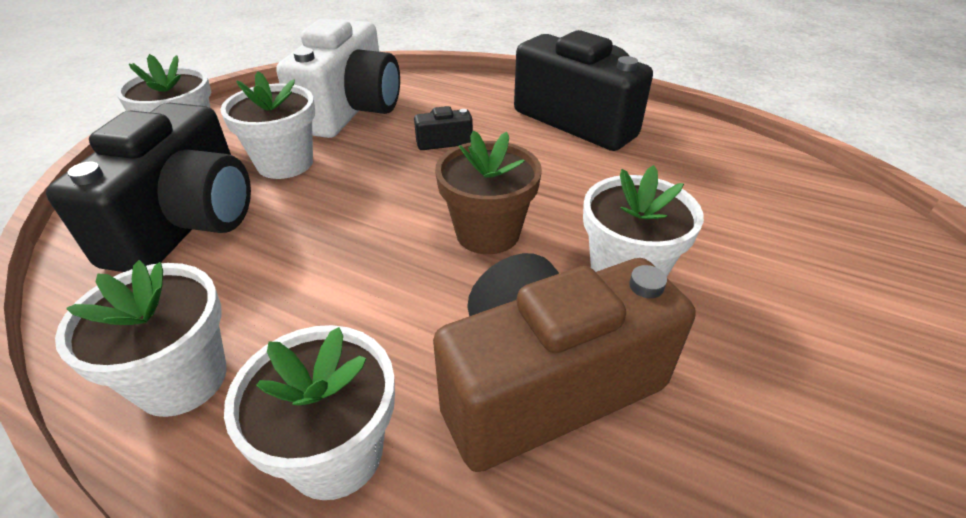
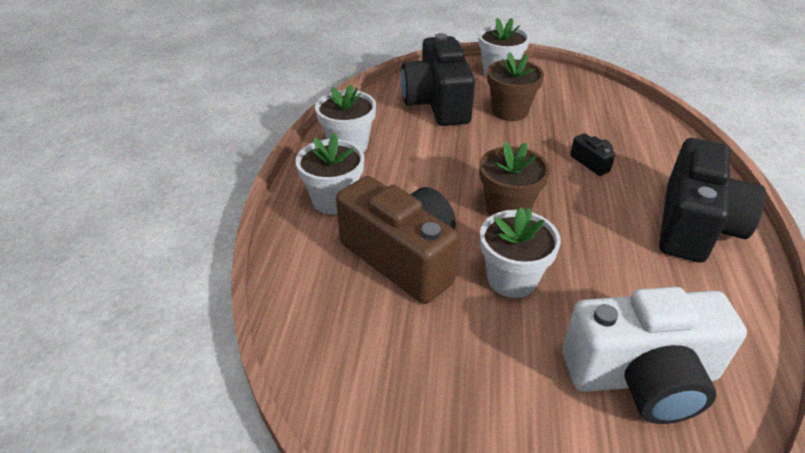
camera: 70 degrees right, 0 degrees up
black camera [46,103,251,272] -> black camera turned 90 degrees clockwise [401,33,475,126]
white flower pot [220,72,315,179] -> brown flower pot [487,52,544,121]
white camera [276,19,400,138] -> white camera moved to [562,287,747,424]

